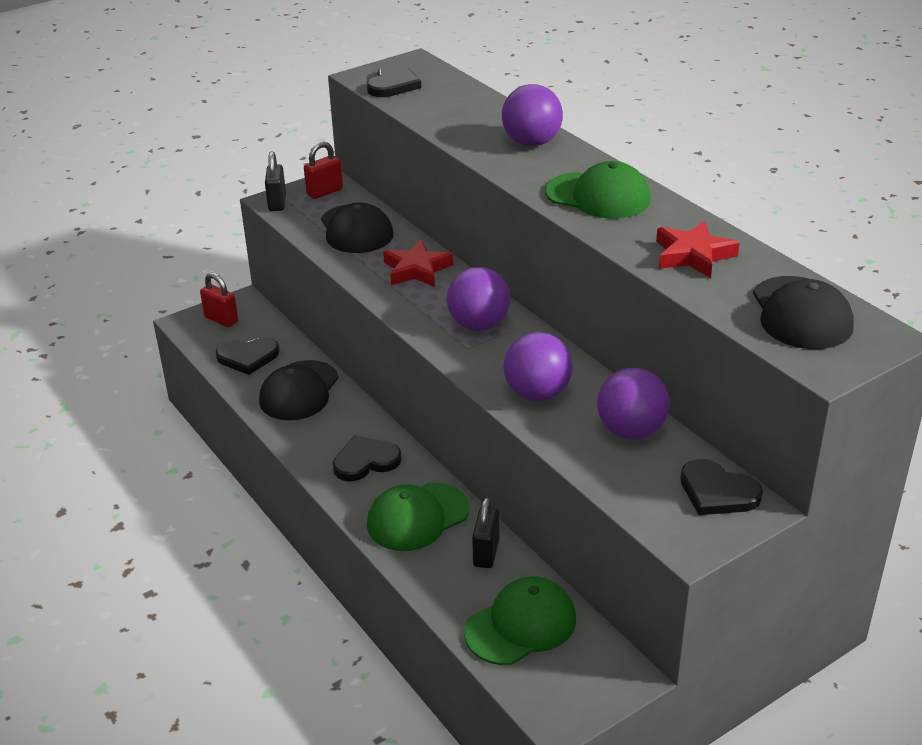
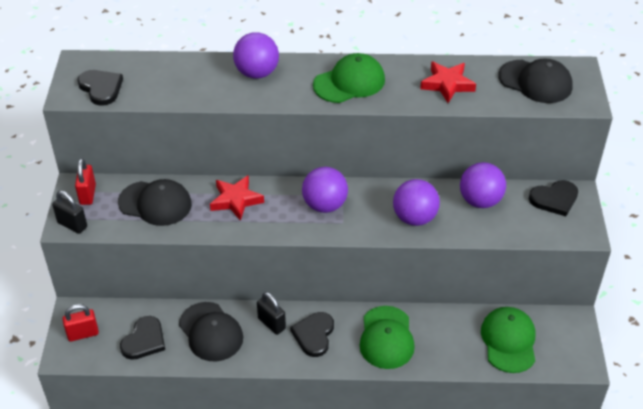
camera: 55 degrees left, 10 degrees up
black padlock [472,497,499,568] -> black padlock moved to [257,292,286,335]

